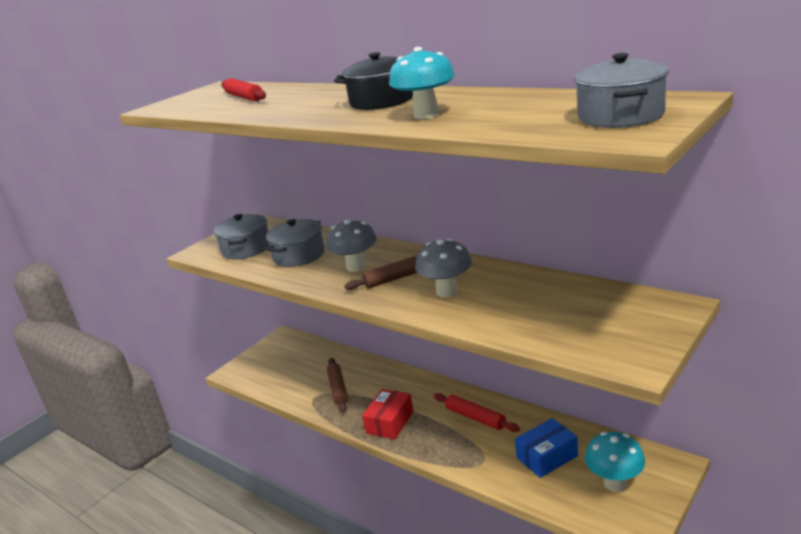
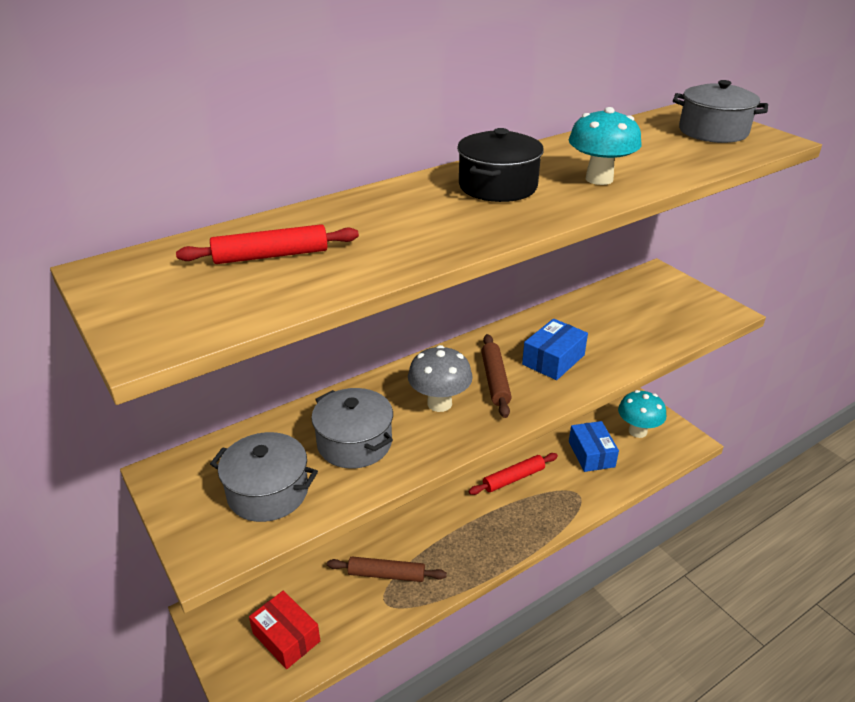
camera: 75 degrees left, 10 degrees up
red box [362,389,414,439] -> red box moved to [249,591,320,669]
grey mushroom [415,239,472,298] -> blue box [522,319,588,380]

